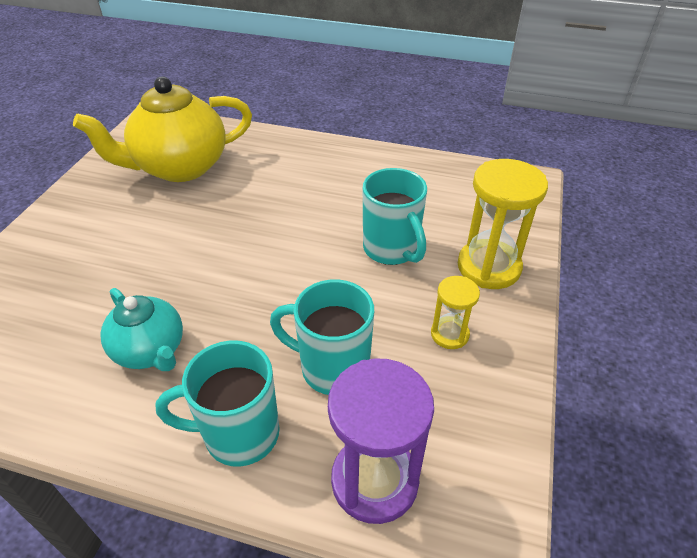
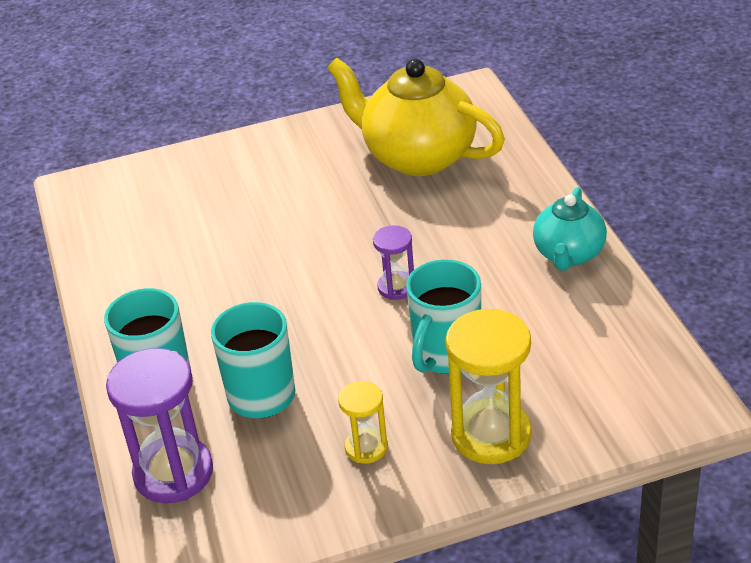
camera: 60 degrees right, 5 degrees down
turquoise teapot [101,288,183,371] -> turquoise teapot moved to [533,187,607,271]
none -> purple hourglass [373,225,414,300]

